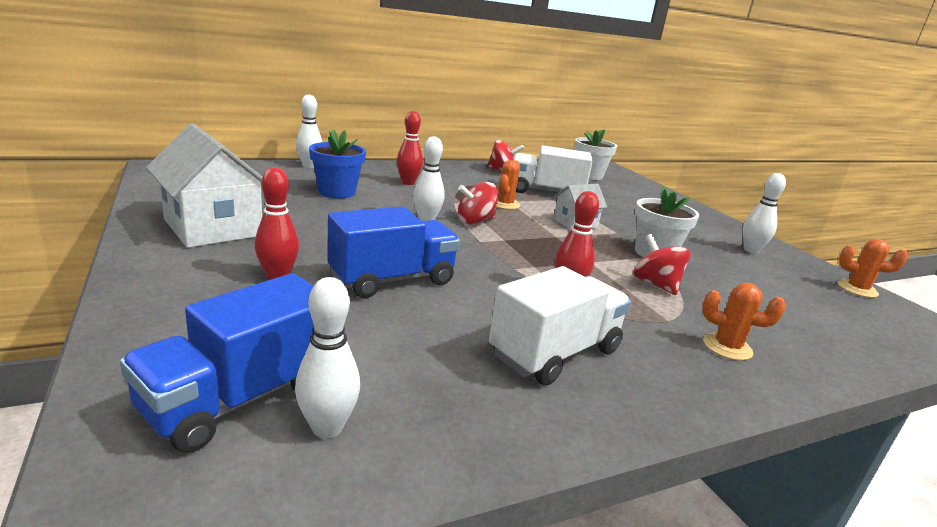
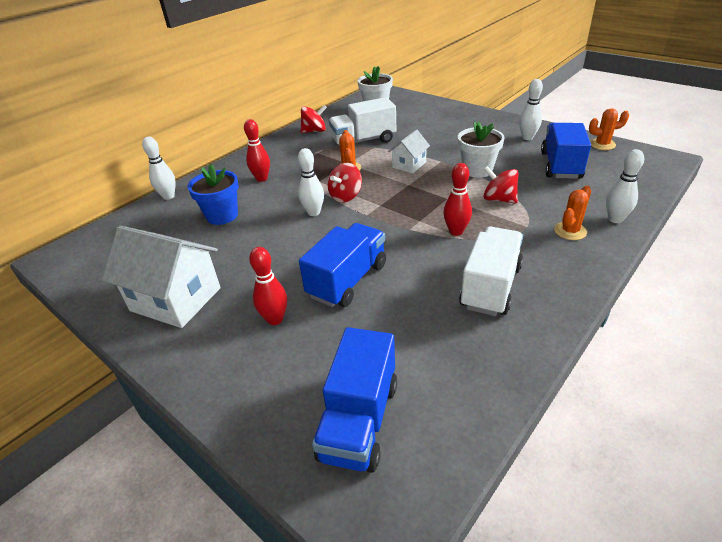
camera: 20 degrees left, 15 degrees up
white bowling pin [295,277,360,438] -> white bowling pin moved to [606,149,644,223]
orange cactus [702,283,786,361] -> orange cactus turned 45 degrees counterclockwise [554,186,591,240]
none -> blue truck [541,123,591,179]

